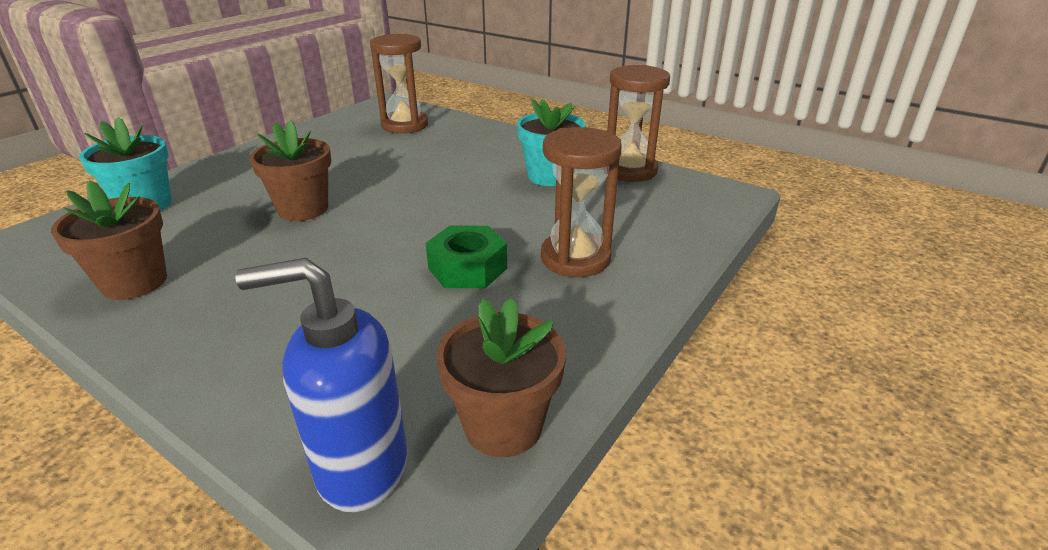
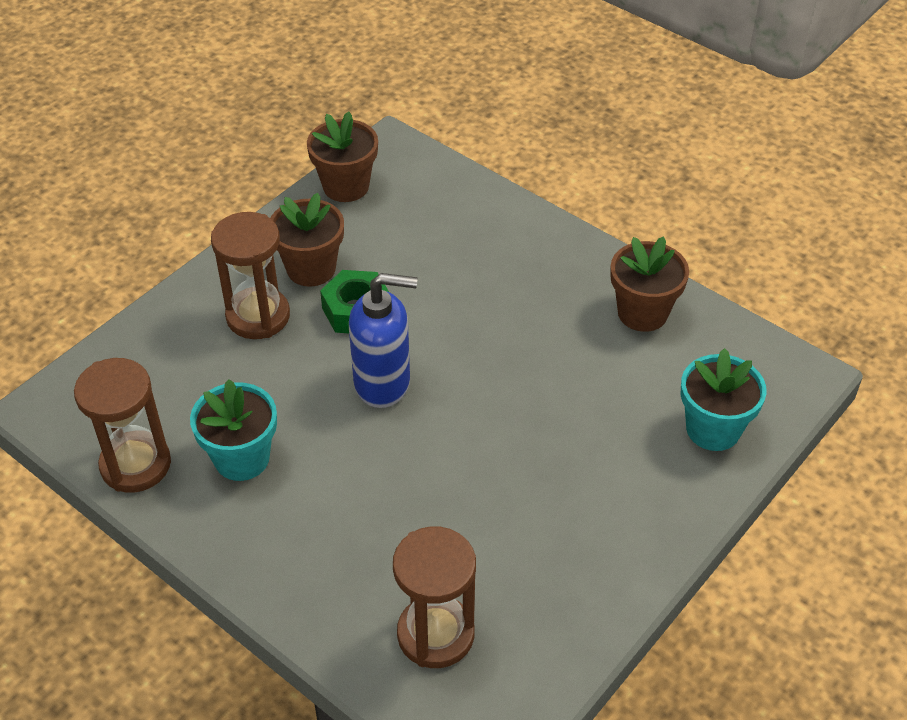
camera: 175 degrees left, 15 degrees up
blue soap dispenser [235,258,407,512] -> blue soap dispenser moved to [349,273,417,408]
brown flower pot [250,120,331,221] -> brown flower pot moved to [270,193,344,287]

